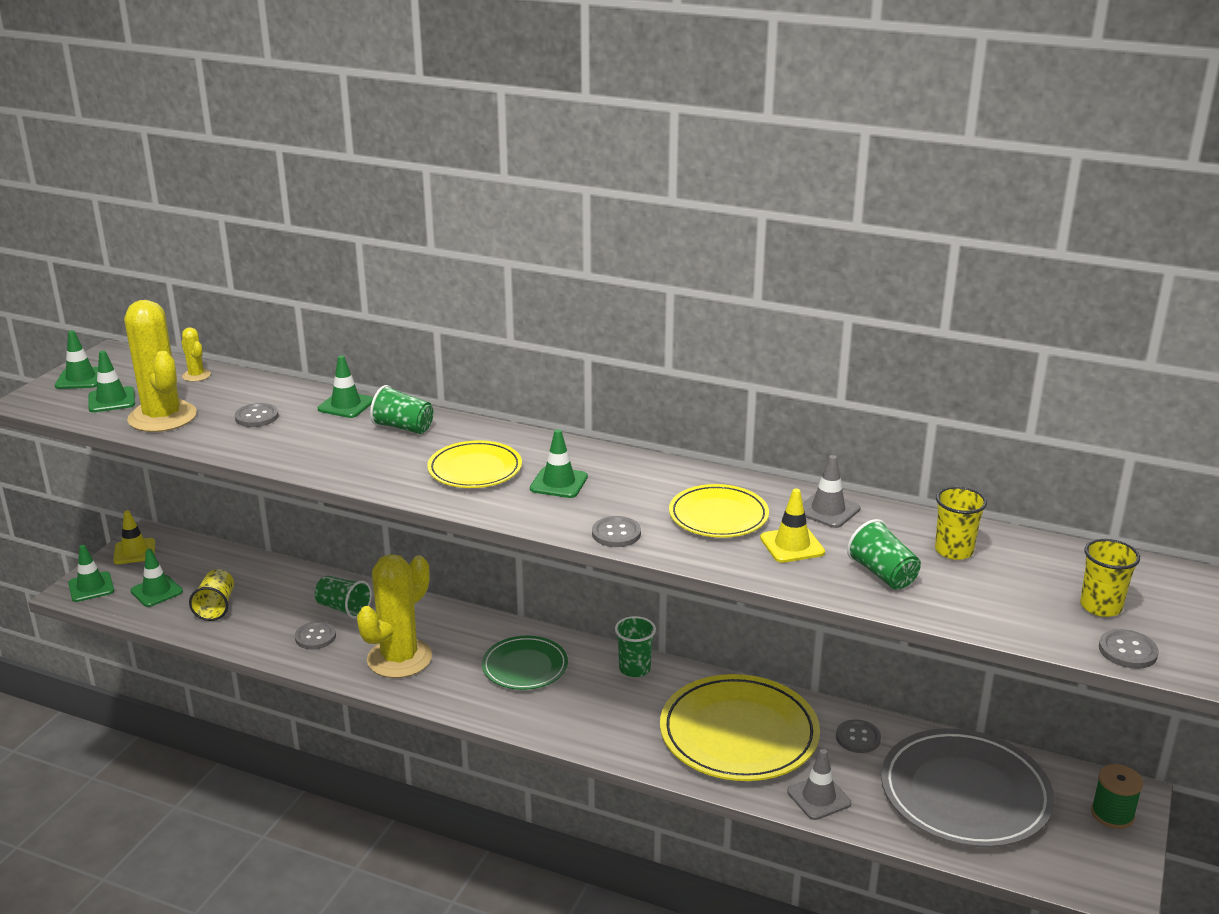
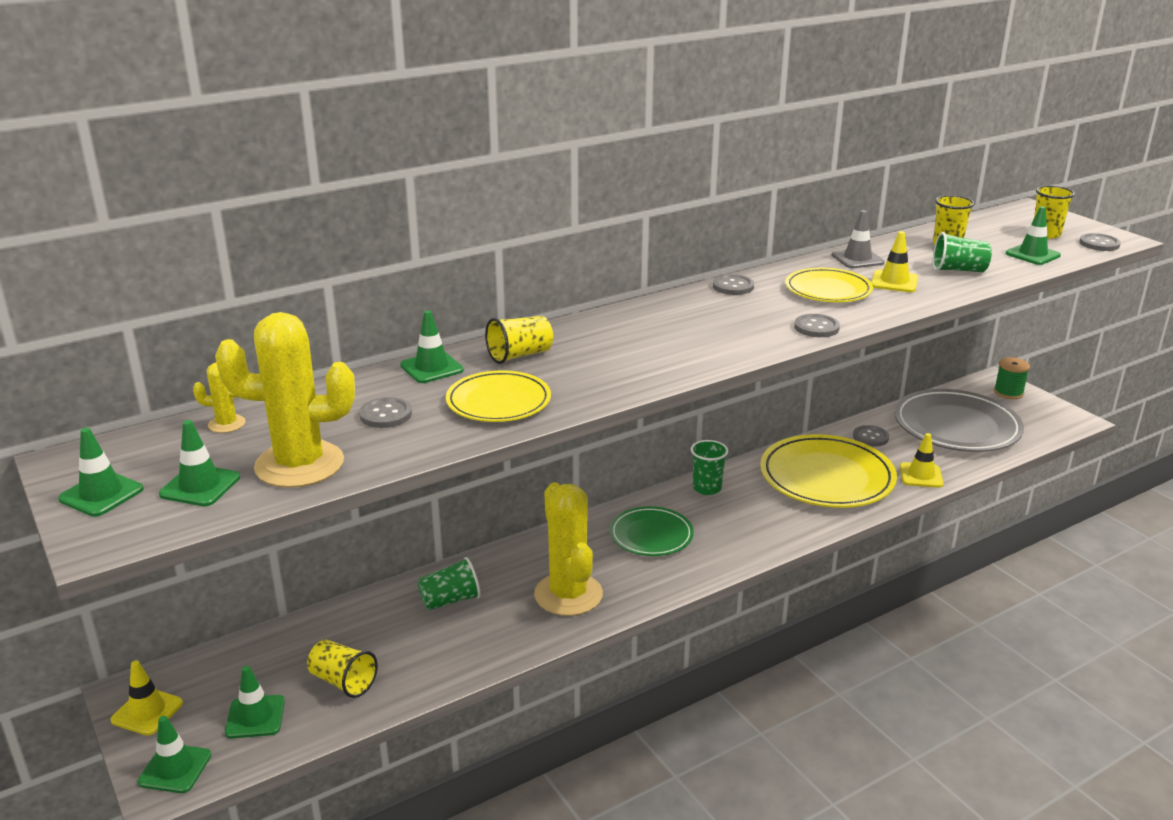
camera: 55 degrees left, 0 degrees up
grey button [295,621,336,649] -> grey button moved to [713,274,754,295]
green cup [370,385,433,434] -> yellow cup [485,316,553,364]
yellow plate [427,440,522,488] -> yellow plate moved to [446,370,551,422]
green traffic cone [530,429,588,498] -> green traffic cone moved to [1006,206,1061,265]
grey traffic cone [787,749,851,820] -> yellow traffic cone [900,433,944,488]

